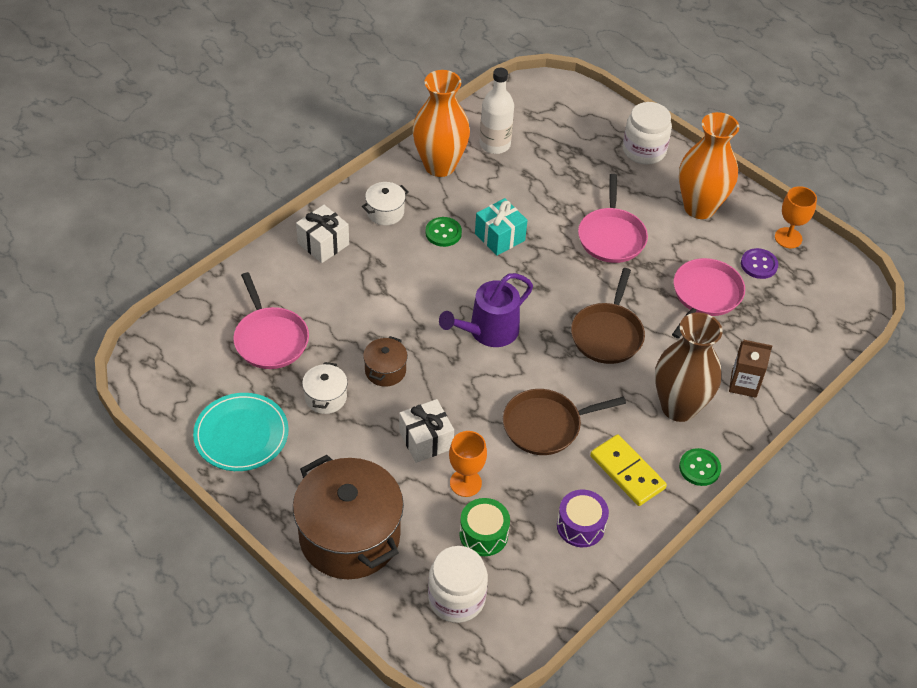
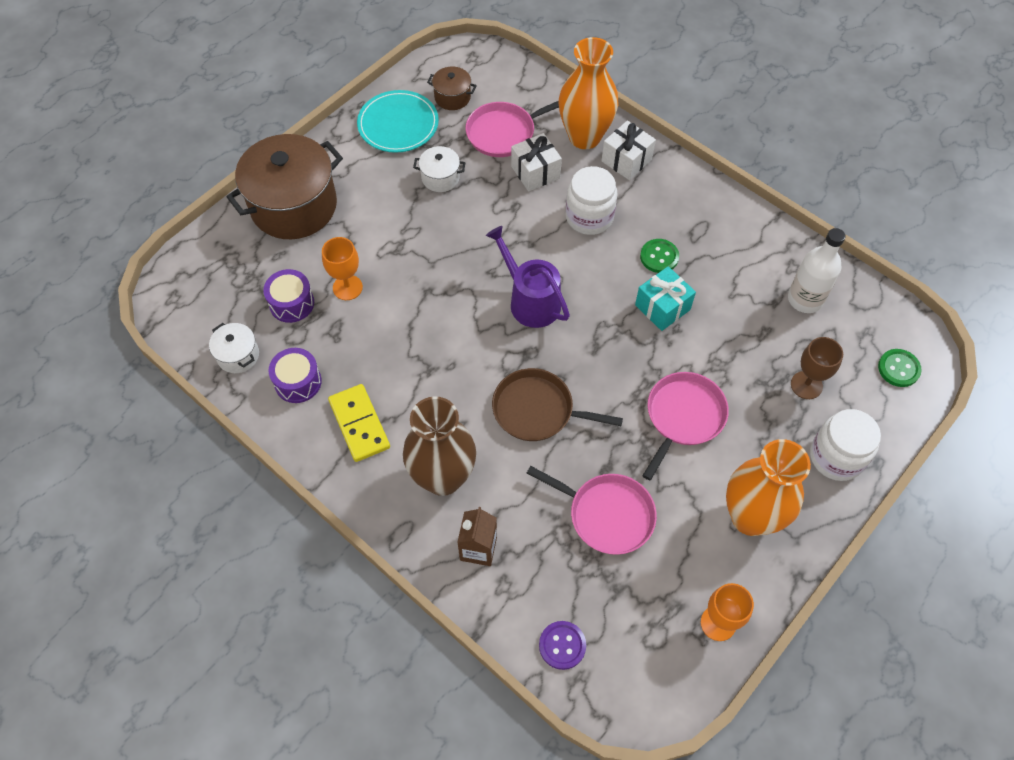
camera: 90 degrees right, 10 degrees up
white pot [362,182,409,225] -> white pot moved to [209,323,259,373]
brown pot [363,336,408,387] -> brown pot moved to [427,67,477,110]
white gift [399,399,454,463] -> white gift moved to [511,133,562,192]
orange vase [412,70,470,177] -> orange vase moved to [559,37,618,149]
white jar [428,546,488,623] -> white jar moved to [565,166,618,235]
green drum [459,498,510,556] -> purple drum [263,269,314,323]
brown pan [503,389,626,455] -> none
pink pan [578,174,648,263] -> pink pan turned 120 degrees clockwise [643,372,729,480]
yellow domino [590,435,667,506] -> yellow domino turned 75 degrees counterclockwise [328,384,390,462]
green button [679,448,721,486] -> green button moved to [878,349,922,387]
purple button [741,248,778,279] -> purple button moved to [539,621,586,670]
none -> brown goblet [791,337,843,399]

